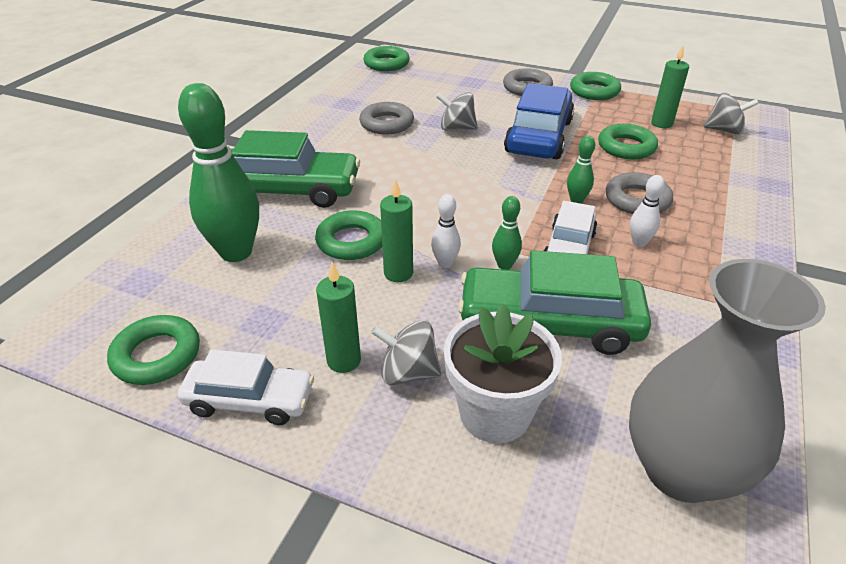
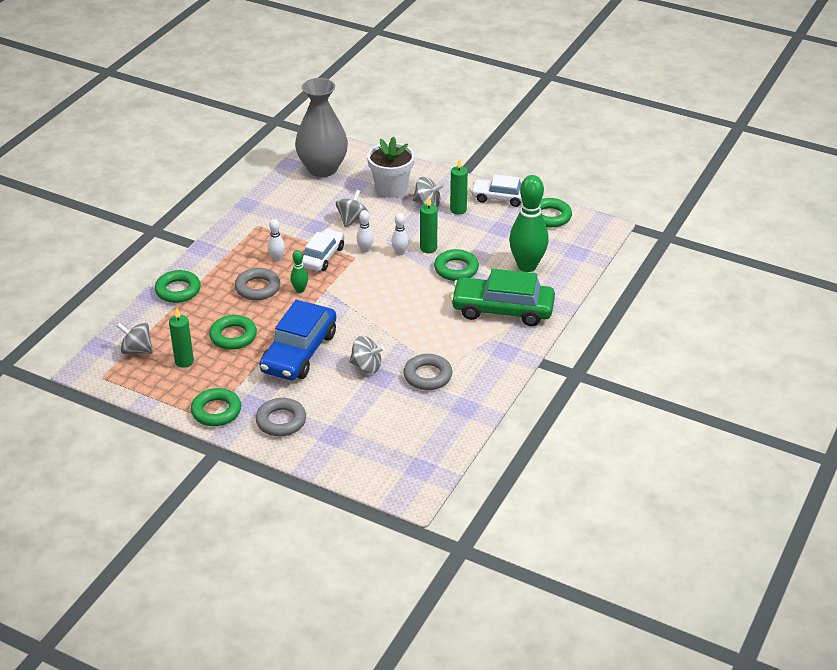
camera: 175 degrees left, 0 degrees up
green ring [364,46,410,71] -> green ring moved to [155,270,201,303]
green car [458,250,651,355] -> grey spinning top [336,190,369,228]
green bowling pin [492,196,522,270] -> white bowling pin [356,210,374,252]

